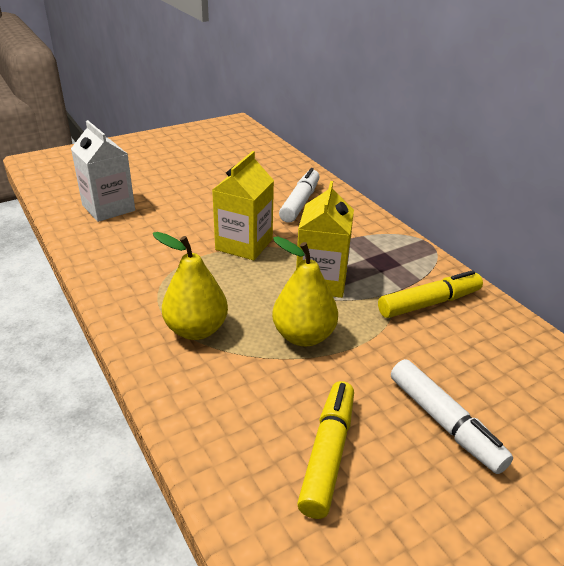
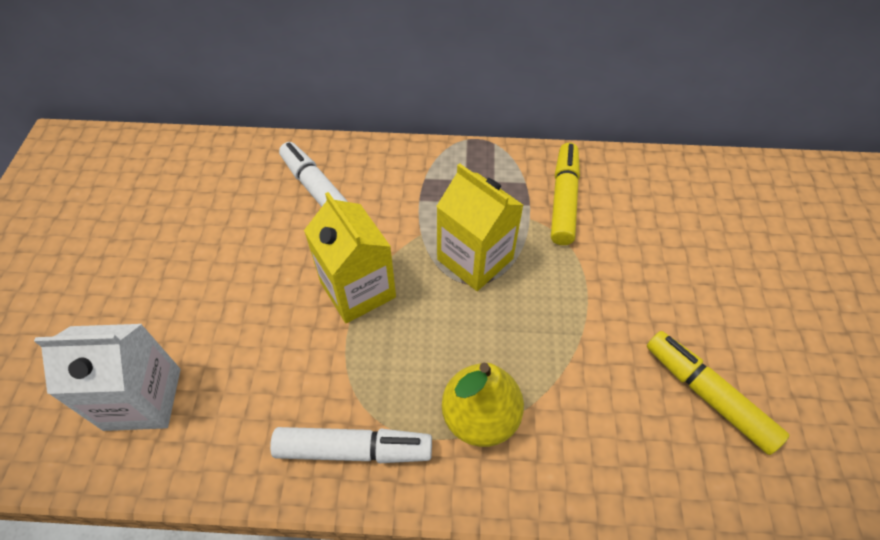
camera: 55 degrees left, 20 degrees up
yellow pear [272,236,338,346] -> none
white marker [391,359,513,474] -> white marker moved to [270,427,432,463]

